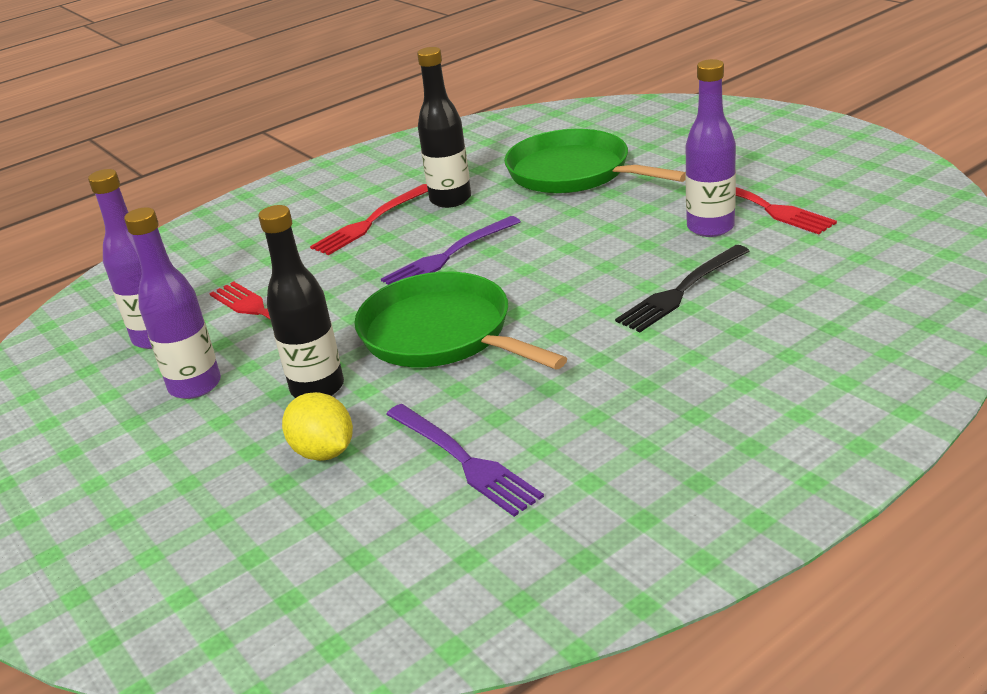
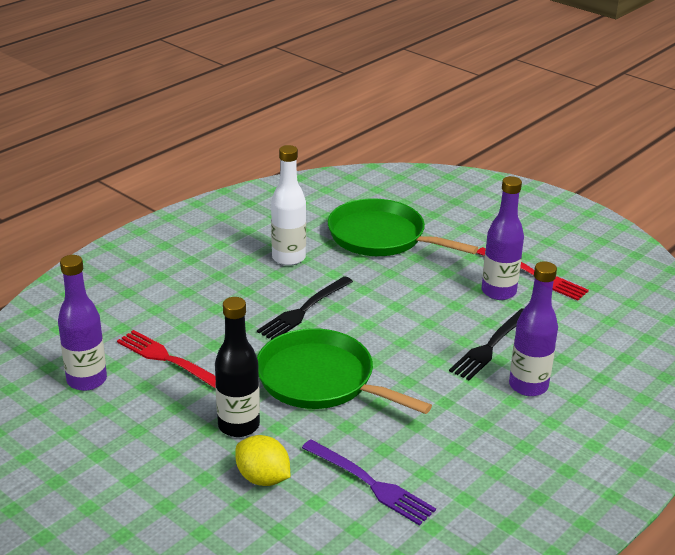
camera: 15 degrees left, 0 degrees up
purple bottle [124,207,221,399] -> purple bottle moved to [509,261,558,396]
red fork [310,184,428,255] -> none
purple fork [381,216,521,285] -> black fork [257,276,353,340]
black bottle [417,47,471,208] -> white bottle [271,145,306,266]

